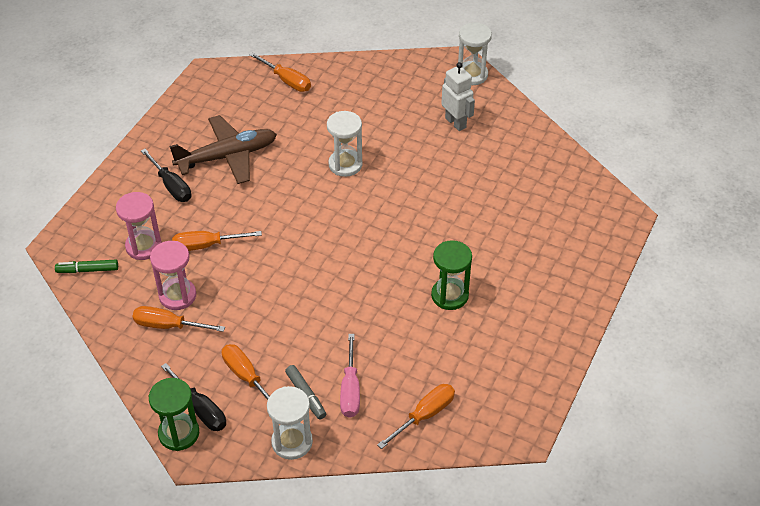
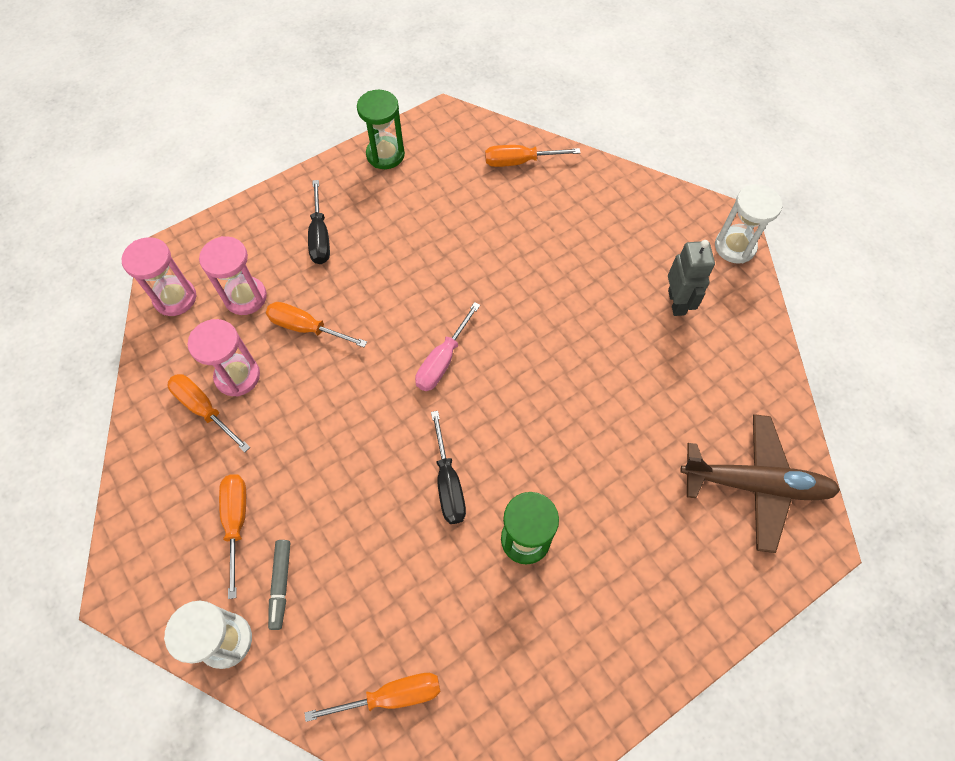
camera: 30 degrees right, 15 degrees up
green marker [55,260,118,273] -> pink hourglass [122,237,197,316]
green hourglass [149,378,199,451] -> green hourglass moved to [357,90,405,169]
black screwdriver [161,363,226,431] -> black screwdriver moved to [431,411,466,524]
brown plane [169,115,277,184] -> brown plane moved to [680,414,840,553]
orange screwdriver [249,52,311,92] -> orange screwdriver turned 105 degrees clockwise [485,145,581,167]
white hourglass [327,111,363,177] -> none
pink screwdriver [340,334,360,418] -> pink screwdriver moved to [415,302,480,391]
white robot [441,62,475,131] -> grey robot [668,240,715,316]

